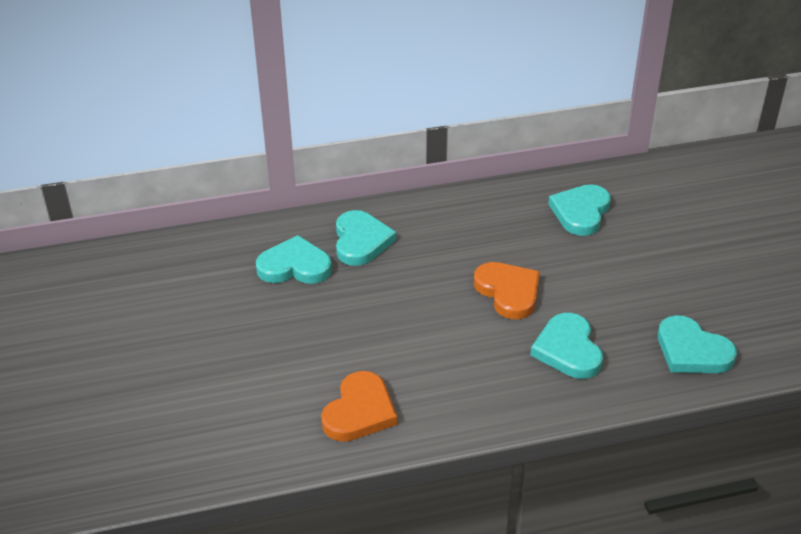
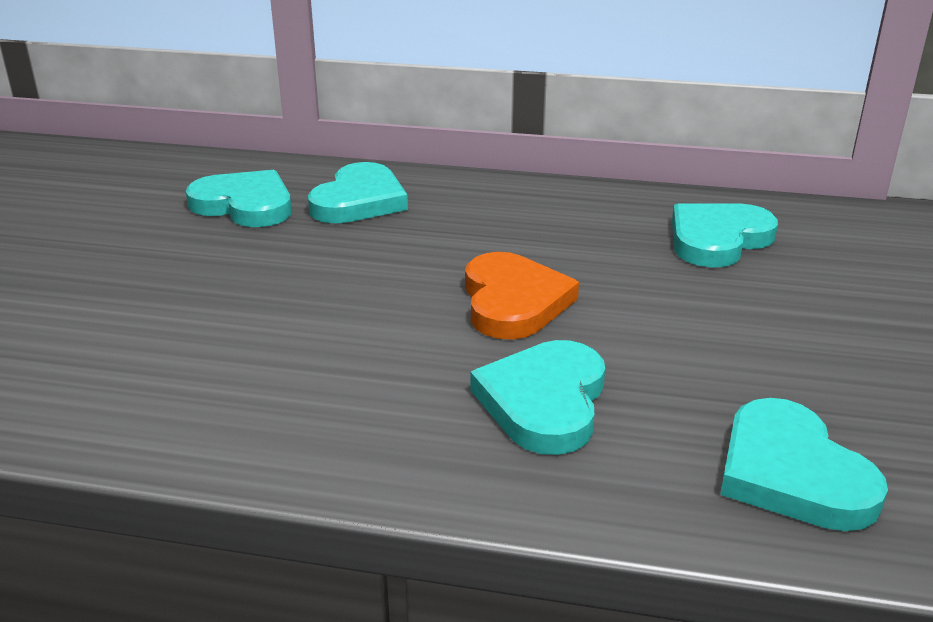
camera: 25 degrees right, 10 degrees down
orange heart [321,371,397,442] -> none

